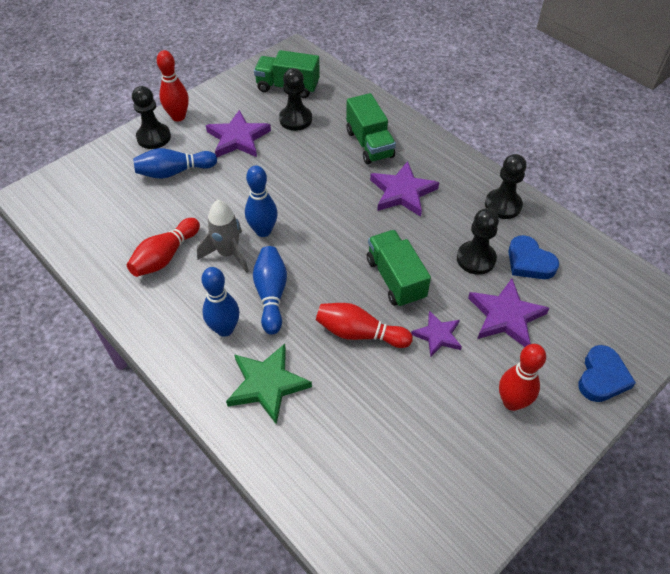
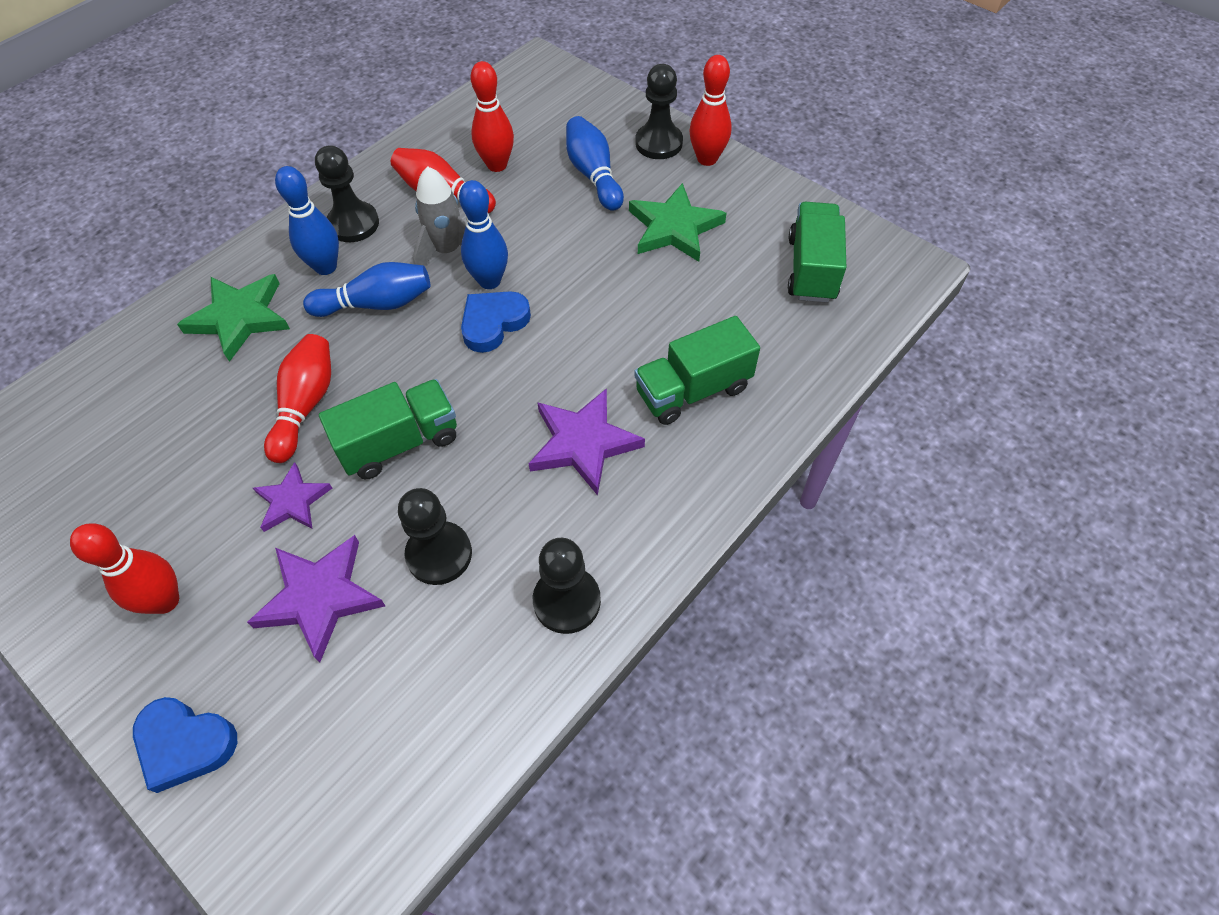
camera: 85 degrees right, 5 degrees up
purple star [206,110,271,157] -> green star [629,183,727,262]
black pawn [279,68,312,131] -> black pawn moved to [315,145,379,242]
blue heart [508,235,559,279] -> blue heart moved to [461,291,531,353]
none -> red bowling pin [471,61,514,172]

